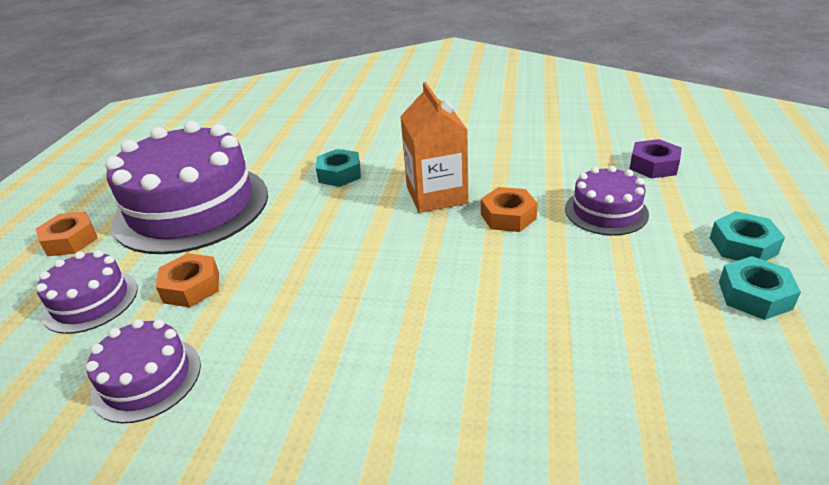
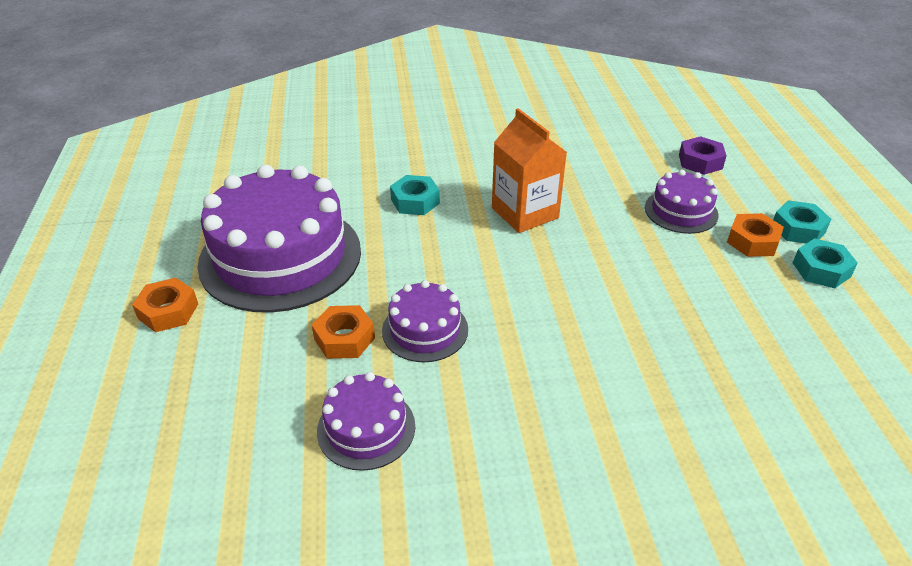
camera: 20 degrees left, 5 degrees up
purple cake [36,250,138,334] -> purple cake moved to [382,280,468,362]
orange nut [481,187,538,232] -> orange nut moved to [727,213,784,257]

